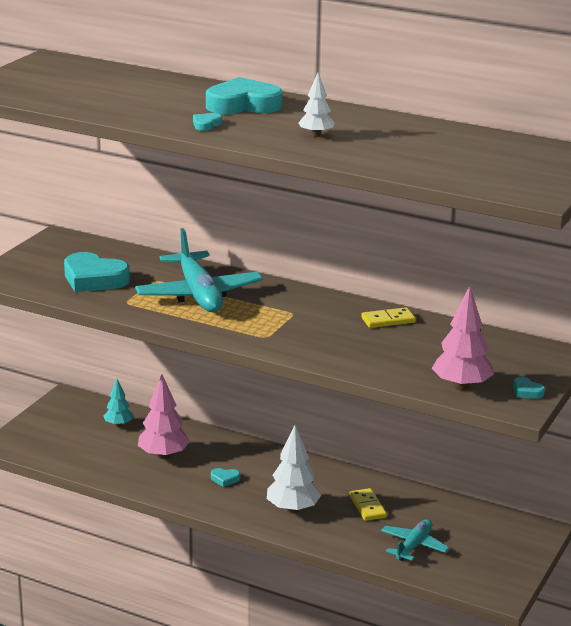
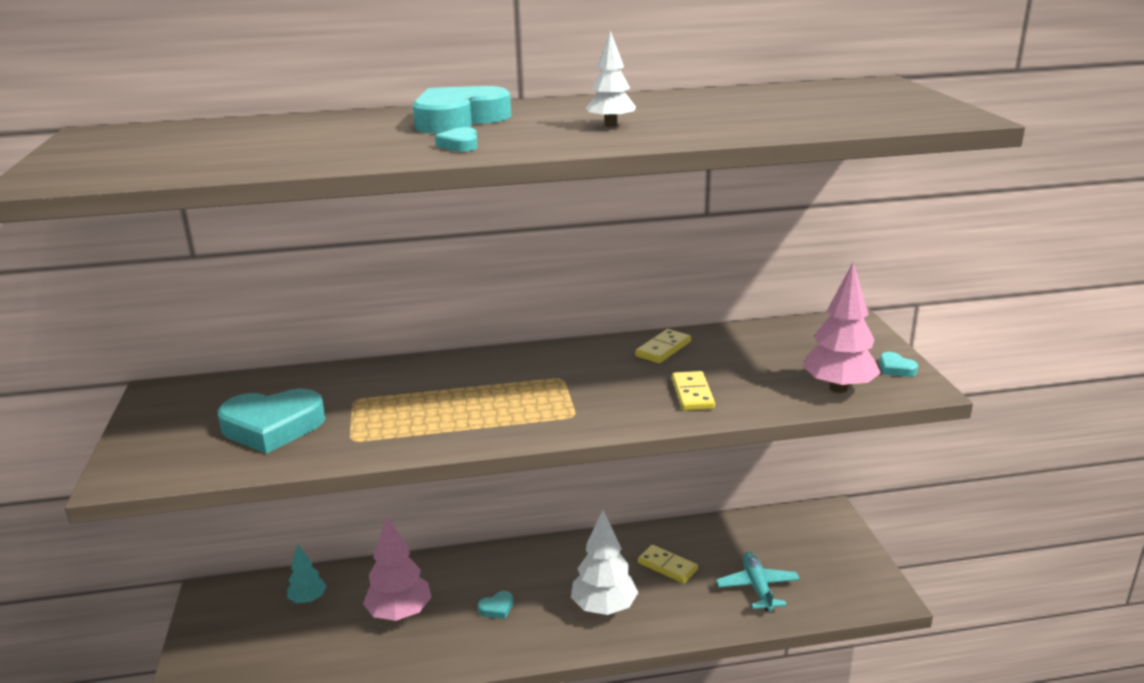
camera: 35 degrees left, 0 degrees up
turquoise plane [135,228,263,312] -> none
turquoise heart [513,377,545,399] -> turquoise heart turned 45 degrees clockwise [879,352,918,377]
none -> yellow domino [672,371,715,411]

